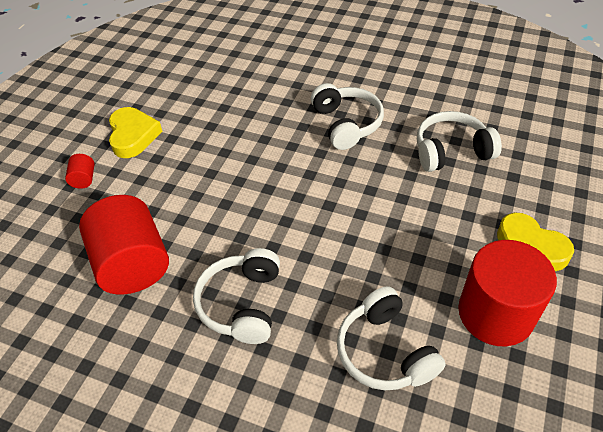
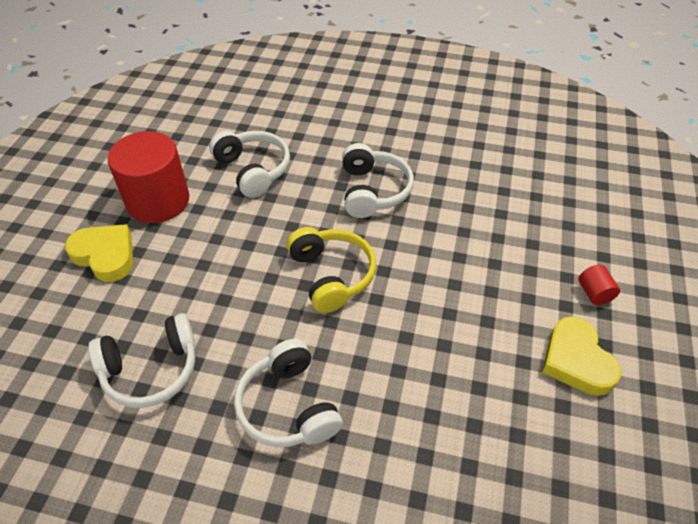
camera: 170 degrees right, 0 degrees up
red cylinder [79,195,169,295] -> none
none -> yellow headphones [287,227,376,313]

